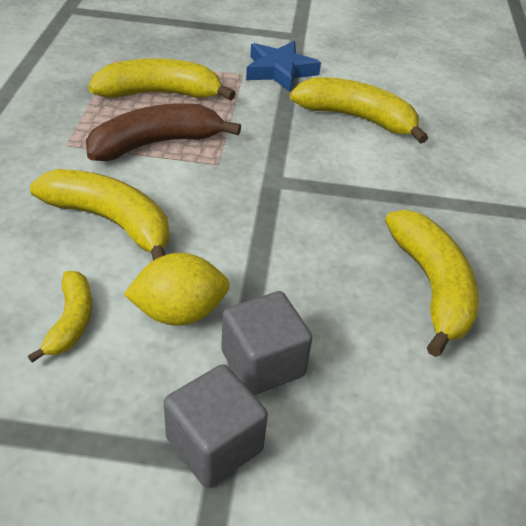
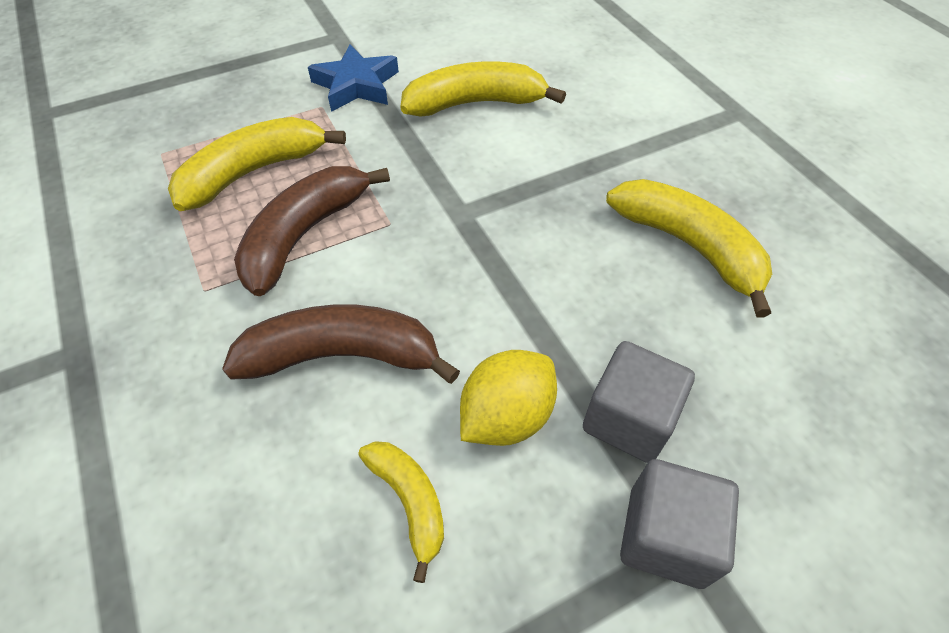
camera: 30 degrees left, 10 degrees up
yellow banana [30,169,170,261] -> brown banana [222,304,460,384]

